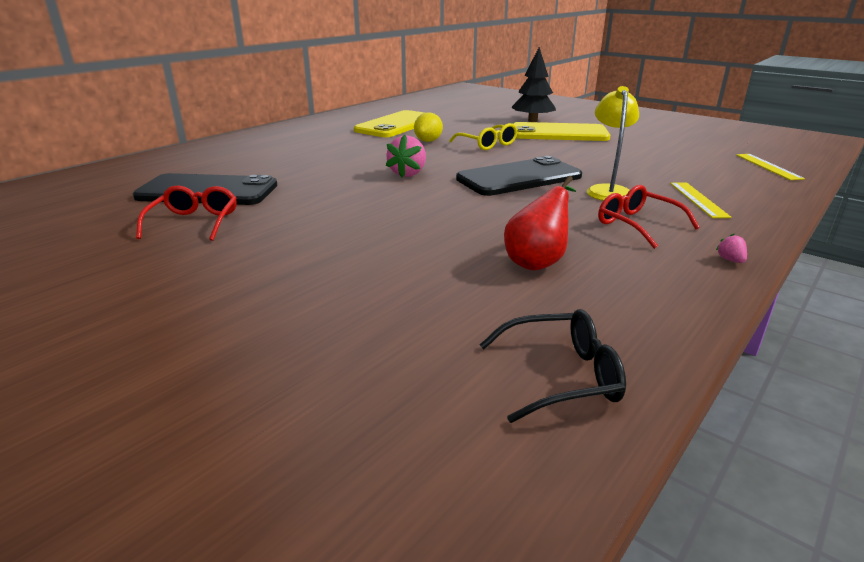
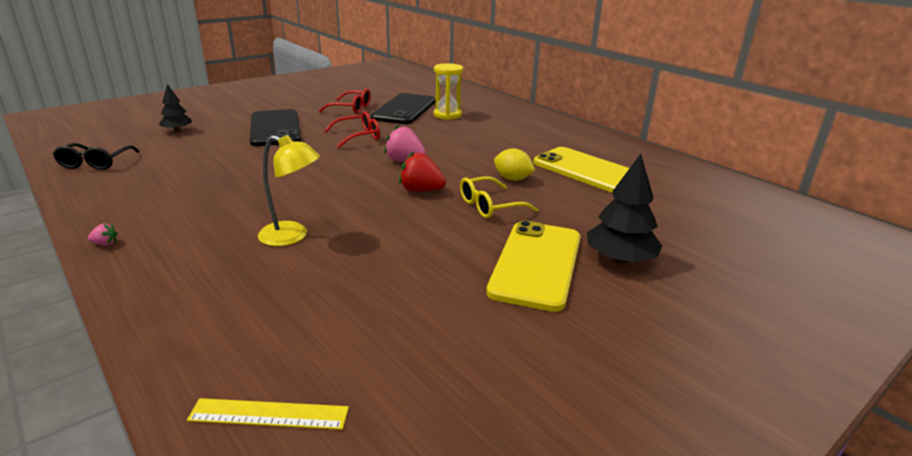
camera: 100 degrees right, 0 degrees up
black phone [456,156,582,196] -> black phone moved to [250,109,301,146]
red pear [504,176,576,270] -> none
red glasses [598,185,700,249] -> red glasses moved to [324,111,380,148]
yellow ruler [670,182,731,218] -> none
none -> black tree [159,84,192,132]
none -> red strawberry [399,151,446,192]
none -> yellow hourglass [434,63,463,120]

